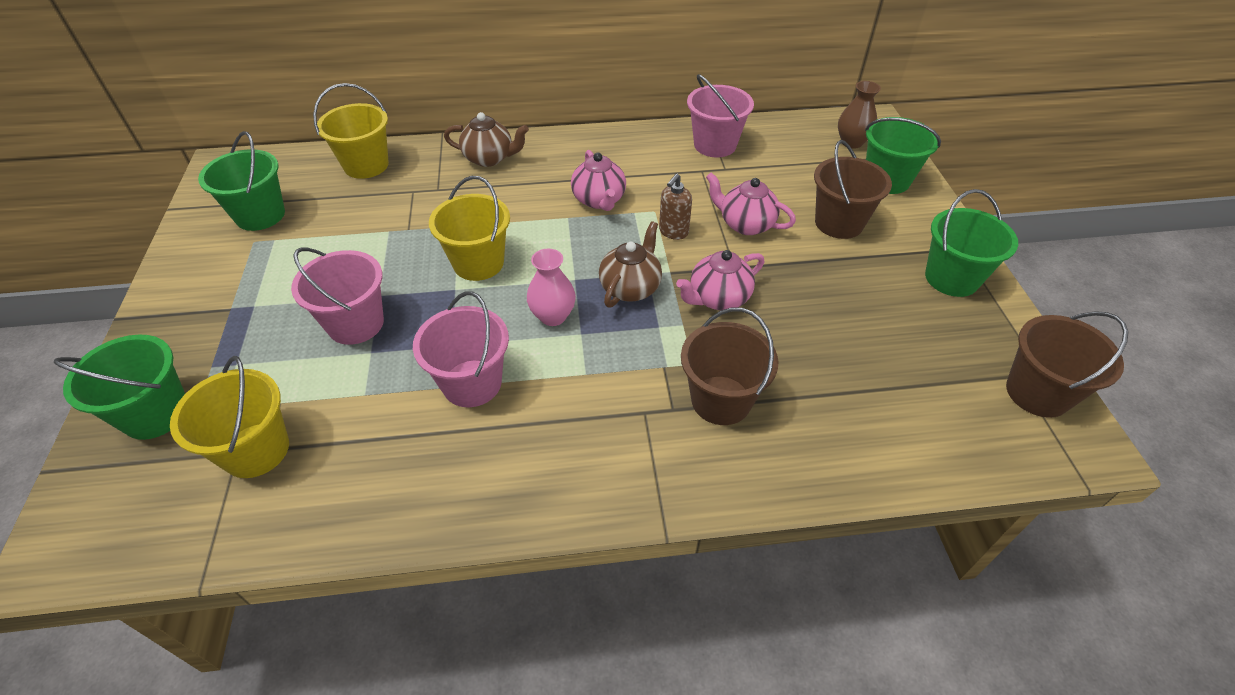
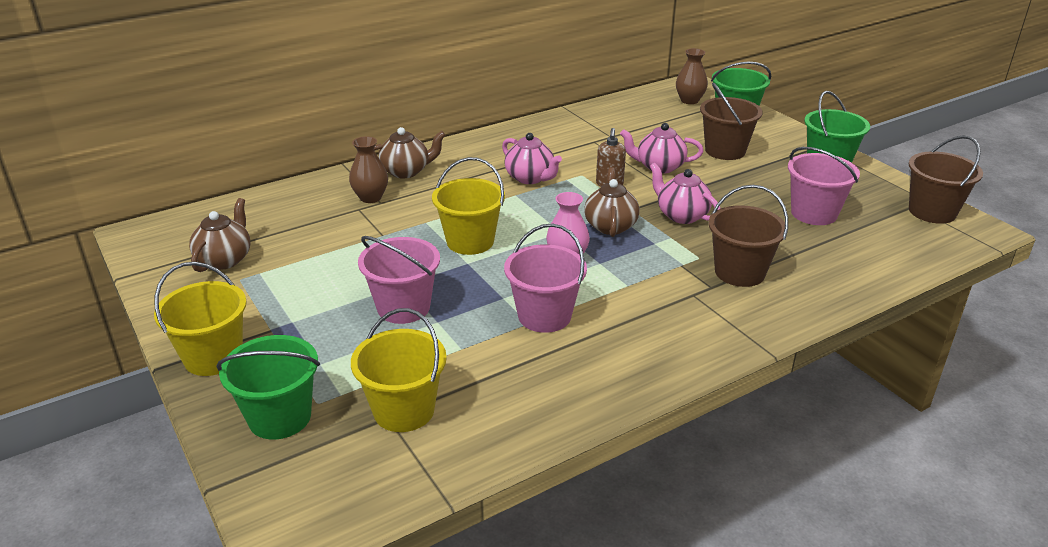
camera: 25 degrees left, 15 degrees down
green bucket [198,131,285,231] -> brown teapot [189,198,250,272]
yellow bucket [313,83,389,179] -> yellow bucket moved to [154,262,247,376]
pink teapot [676,250,764,310] -> pink teapot turned 105 degrees clockwise [650,163,721,224]
pink bucket [687,74,754,157] -> pink bucket moved to [788,147,860,225]
none -> brown vase [349,136,388,203]

